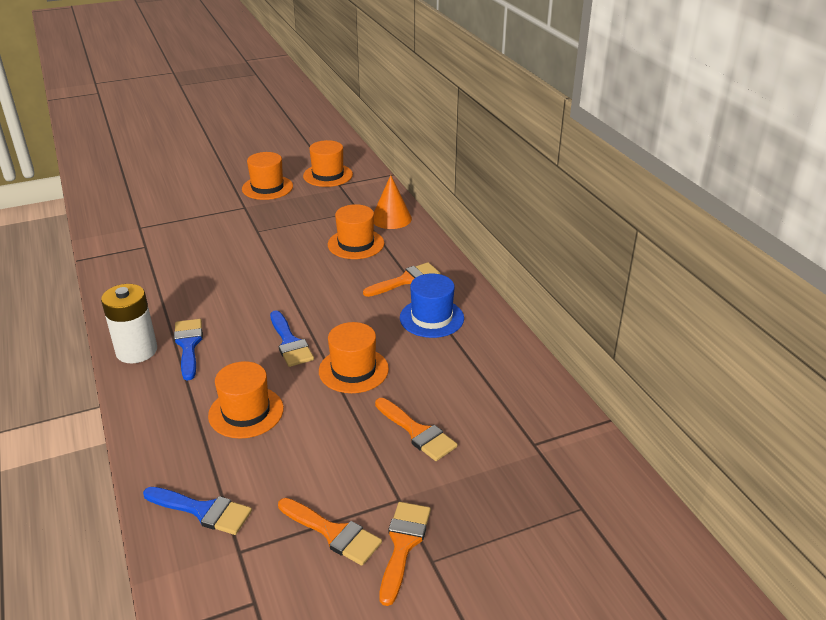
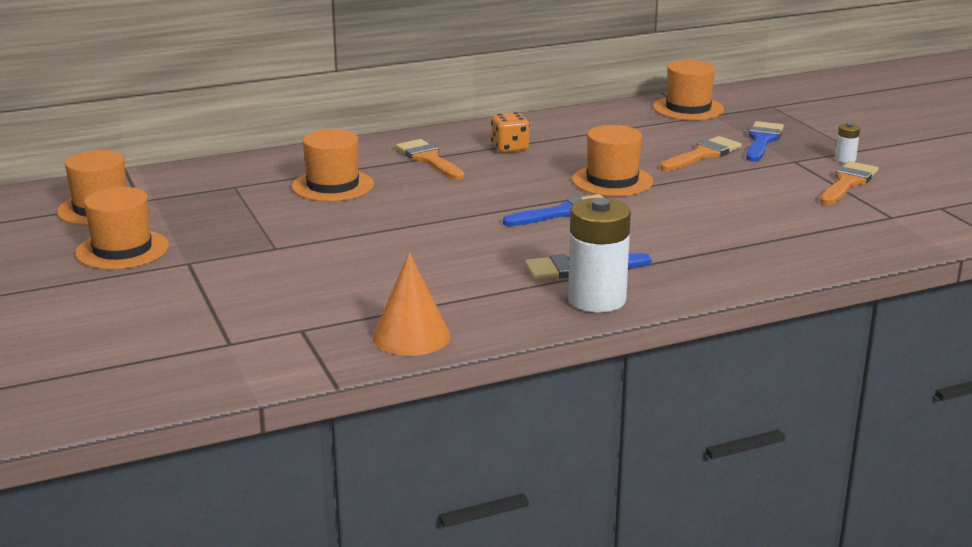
camera: 90 degrees left, 10 degrees down
blue brush [143,487,252,535] -> blue brush moved to [746,121,784,162]
orange hat [208,361,284,438] -> orange hat moved to [653,60,724,120]
orange cone [374,175,412,229] -> orange cone moved to [373,252,451,356]
orange brush [379,502,431,606] -> white battery [835,123,860,163]
blue hat [400,274,464,338] -> orange dice [491,112,530,153]

